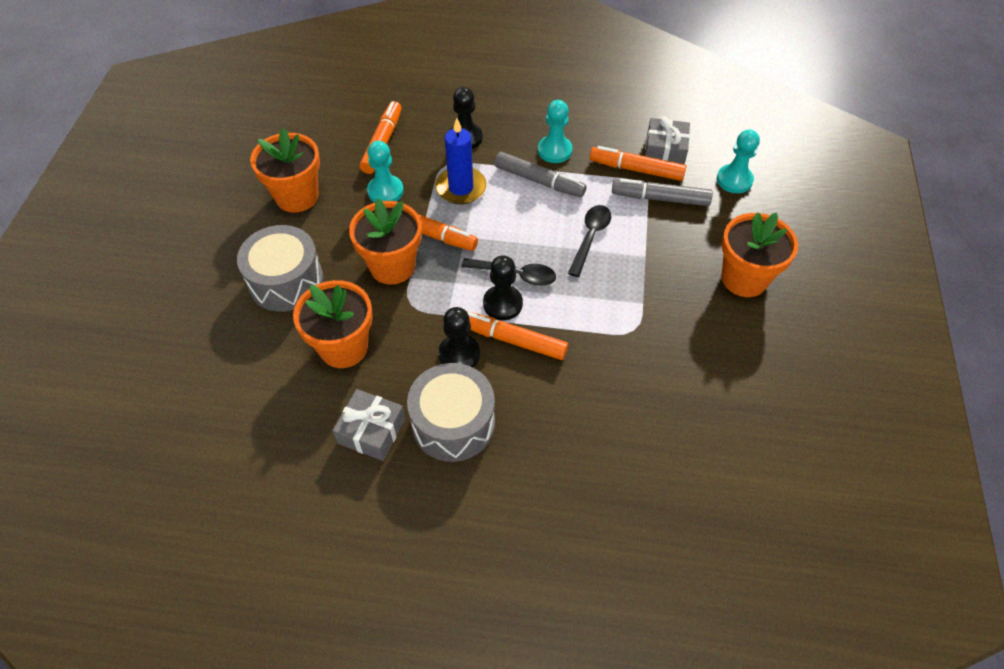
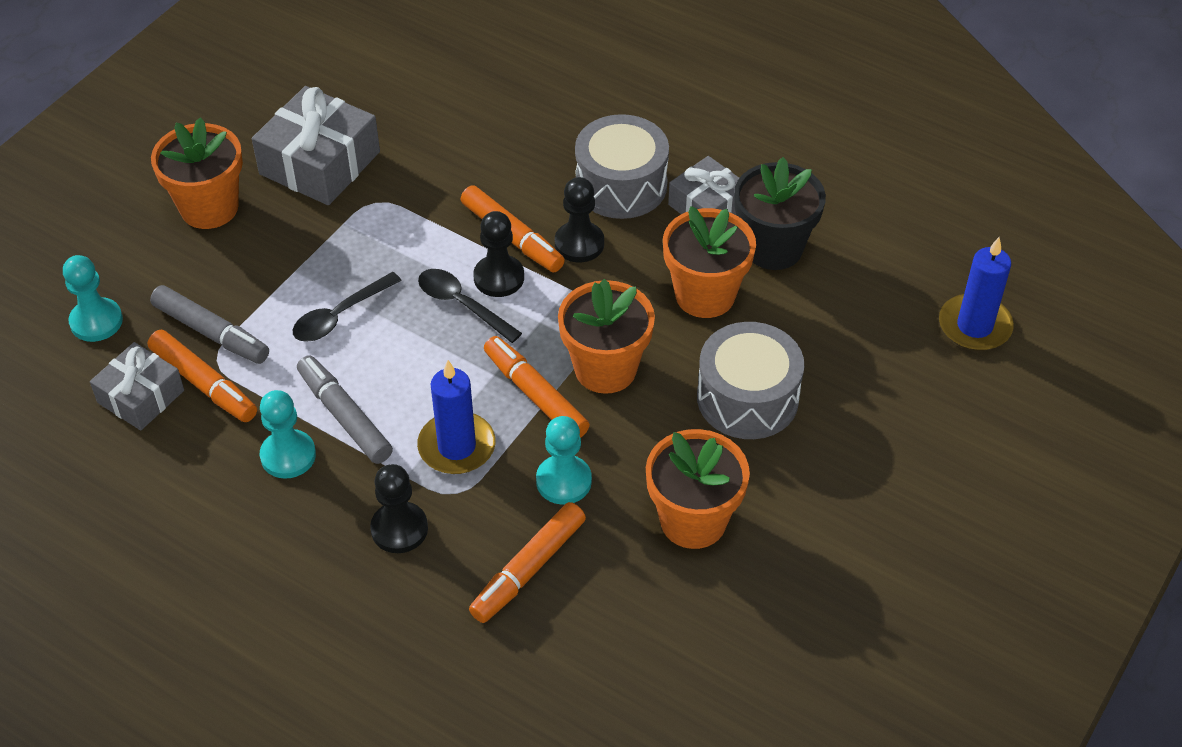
camera: 155 degrees left, 5 degrees down
none -> grey gift [252,86,380,205]
none -> black flower pot [734,157,826,270]
none -> blue candle [939,237,1014,351]

